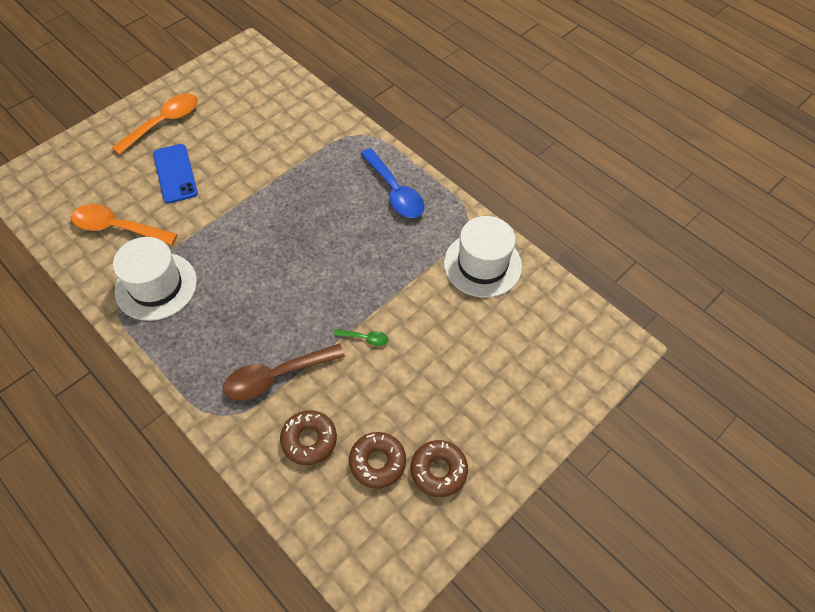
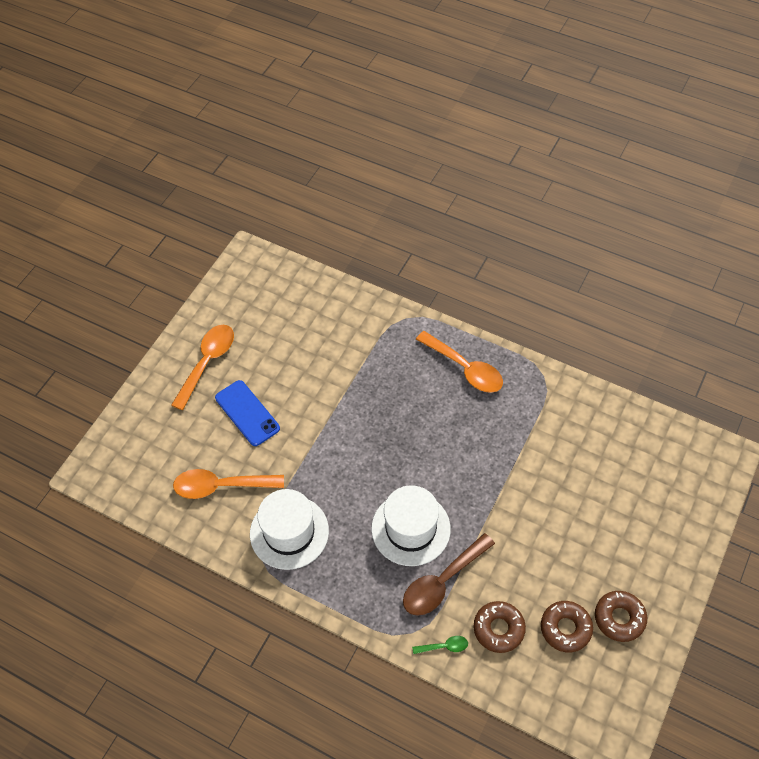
camera: 15 degrees left, 0 degrees up
green spoon [334,329,388,346] -> green spoon moved to [412,636,468,654]
blue spoon [360,148,425,218] -> orange spoon [416,331,503,393]
white hat [444,216,522,298] -> white hat moved to [371,485,451,566]

